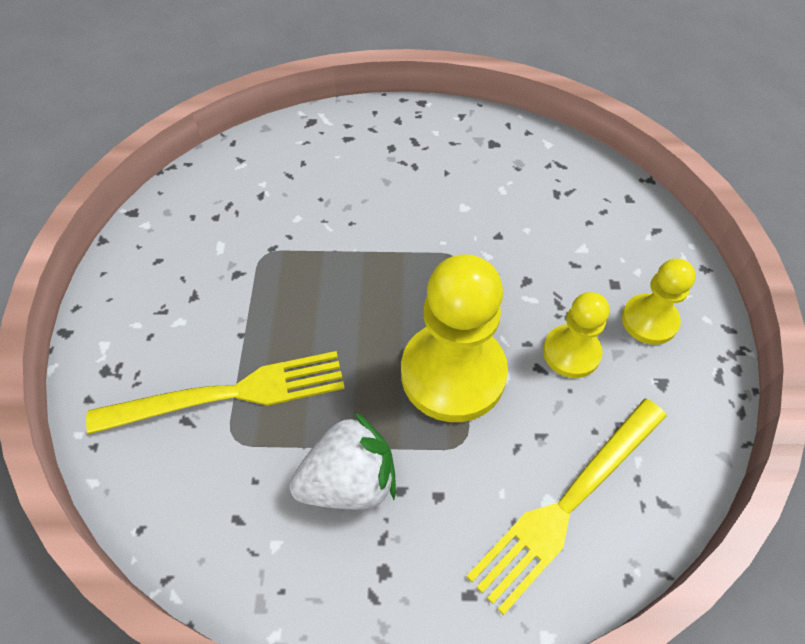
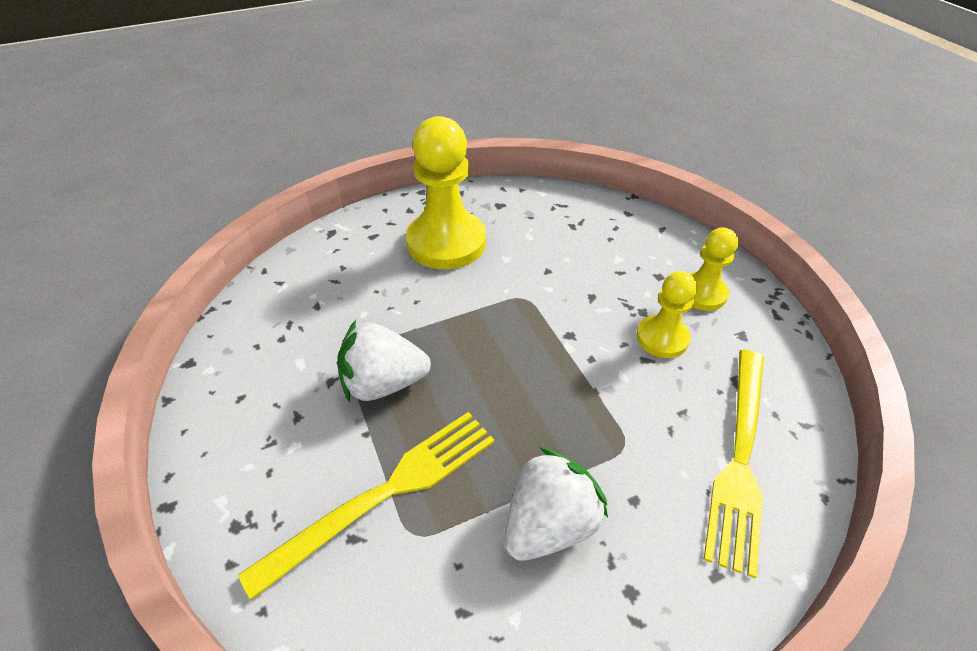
camera: 25 degrees left, 10 degrees down
yellow pawn [401,254,508,422] -> yellow pawn moved to [406,116,486,269]
none -> white strawberry [337,320,431,403]

